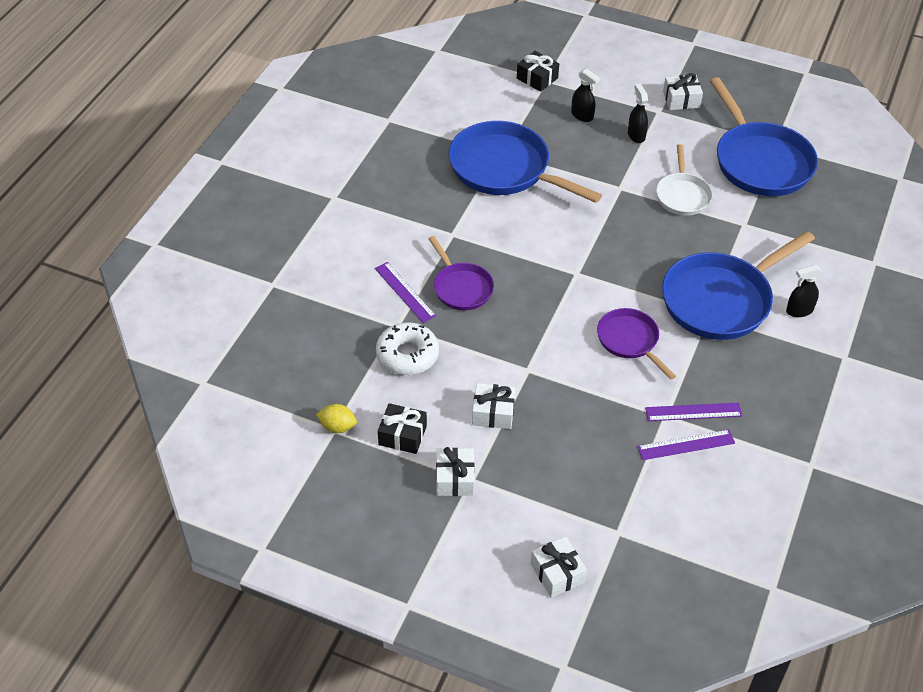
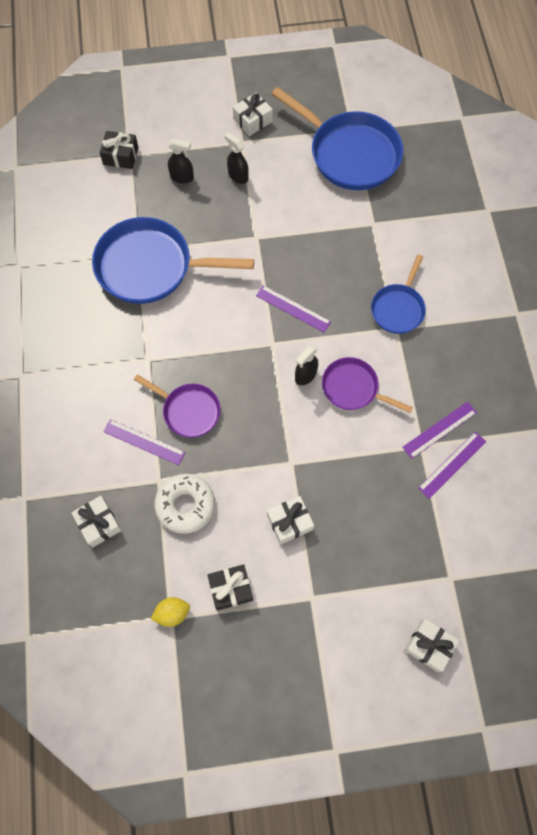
camera: 30 degrees left, 20 degrees up
white gift [436,447,475,496] -> white gift moved to [71,496,122,547]
white pan [656,144,713,216] -> none
blue pan [662,231,815,340] -> blue pan [371,255,426,334], size x0.55
black spray bottle [786,265,822,317] -> black spray bottle moved to [295,345,318,385]
none -> purple ruler [256,285,331,332]

